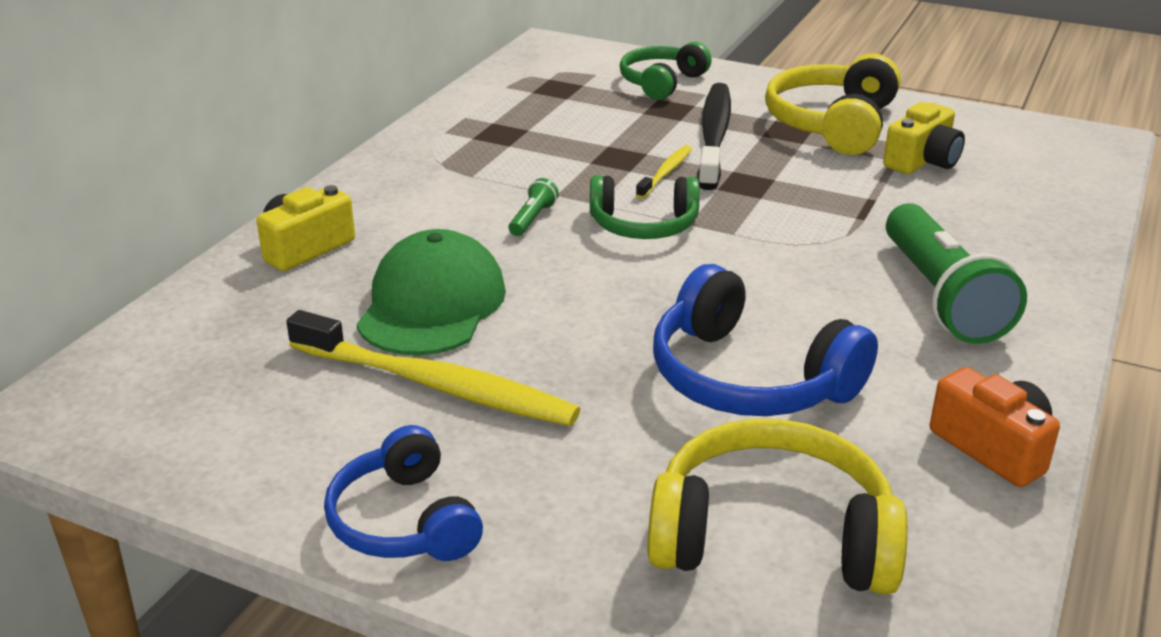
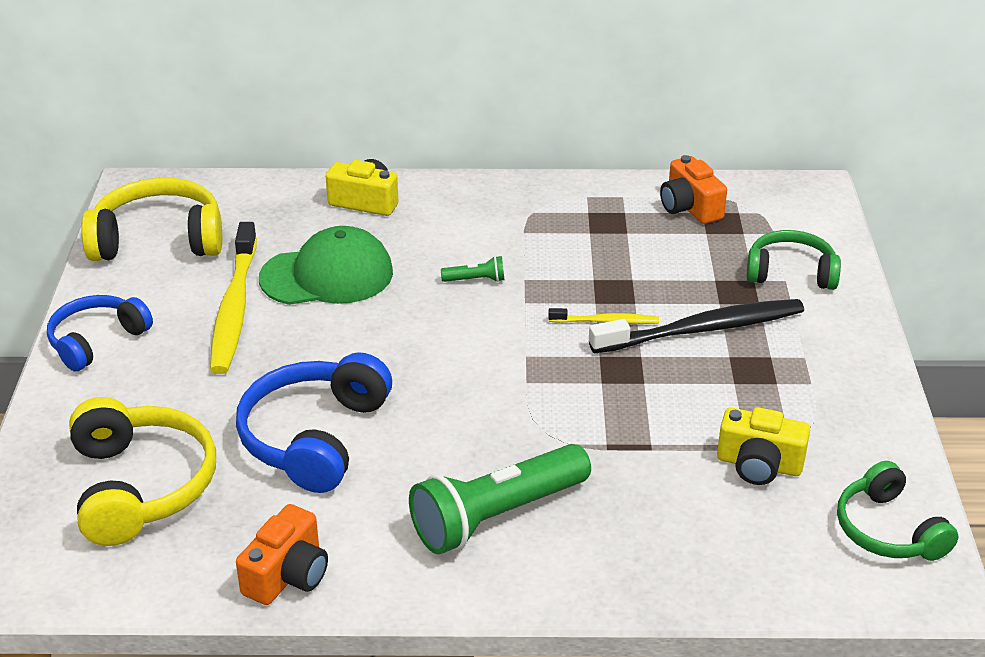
camera: 65 degrees right, 5 degrees up
green headphones [590,175,700,239] -> green headphones moved to [837,461,958,561]
yellow headphones [765,53,900,155] -> yellow headphones moved to [81,178,222,261]
none -> orange camera [660,155,727,224]

